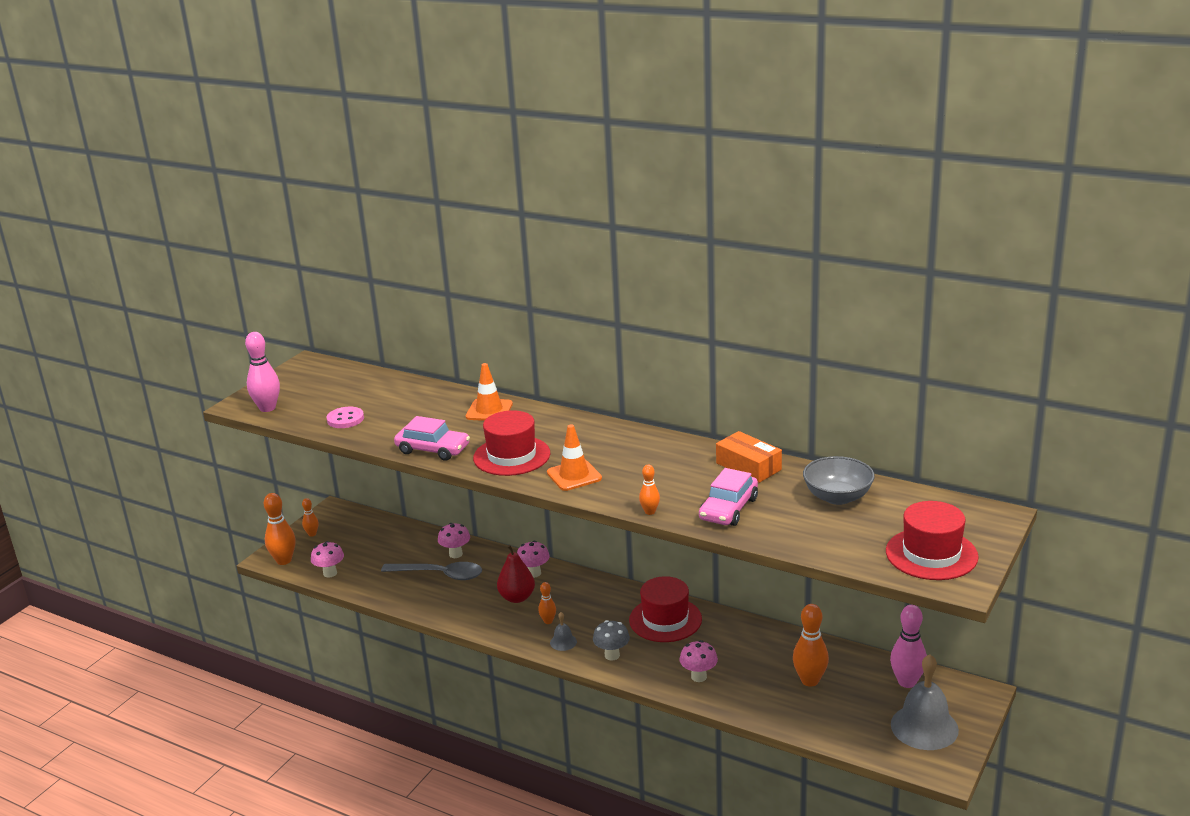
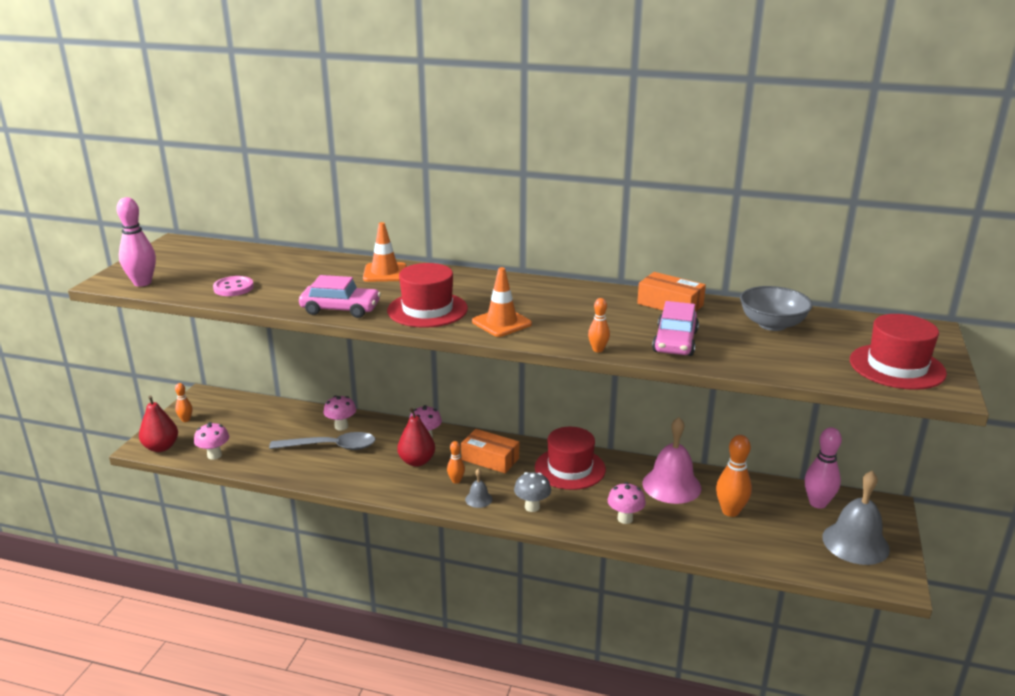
camera: 15 degrees left, 0 degrees up
orange bowling pin [264,493,296,565] -> red pear [139,396,178,452]
none -> orange box [461,429,519,473]
none -> pink bell [642,417,701,504]

